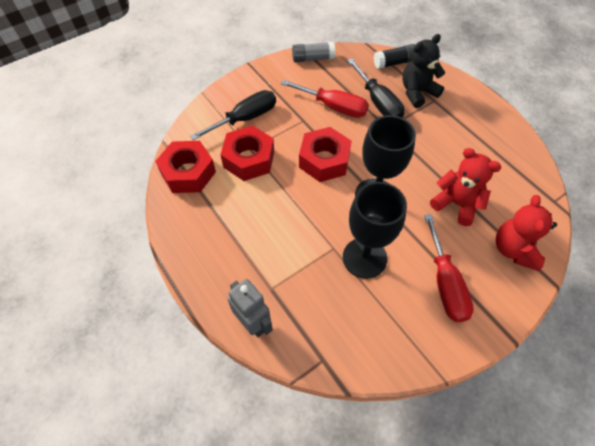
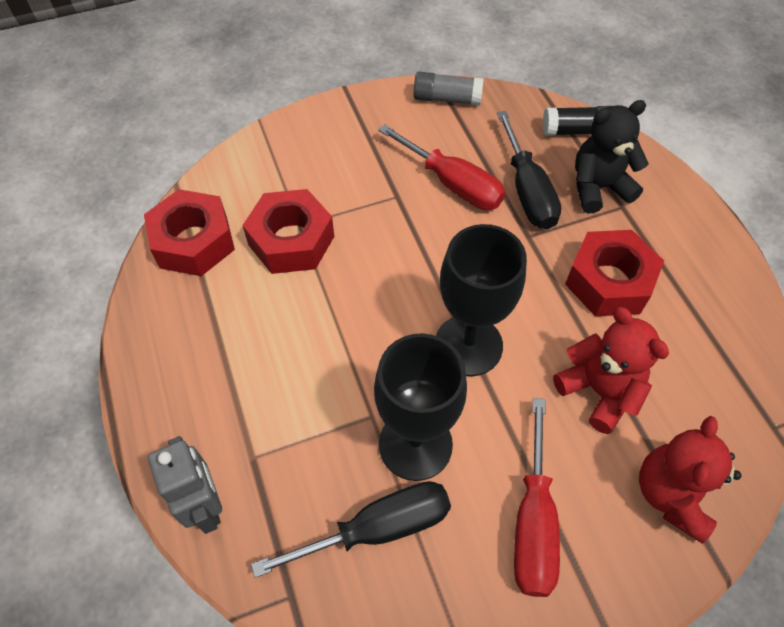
camera: 15 degrees right, 0 degrees up
black screwdriver [190,90,276,140] -> black screwdriver moved to [251,481,451,578]
red nut [299,127,352,182] -> red nut moved to [565,230,664,316]

